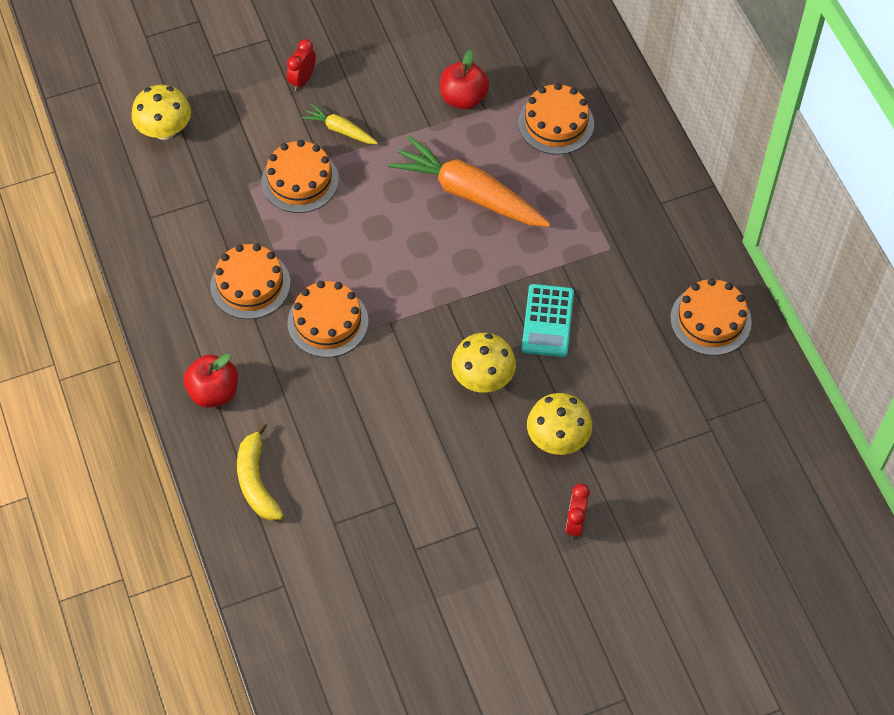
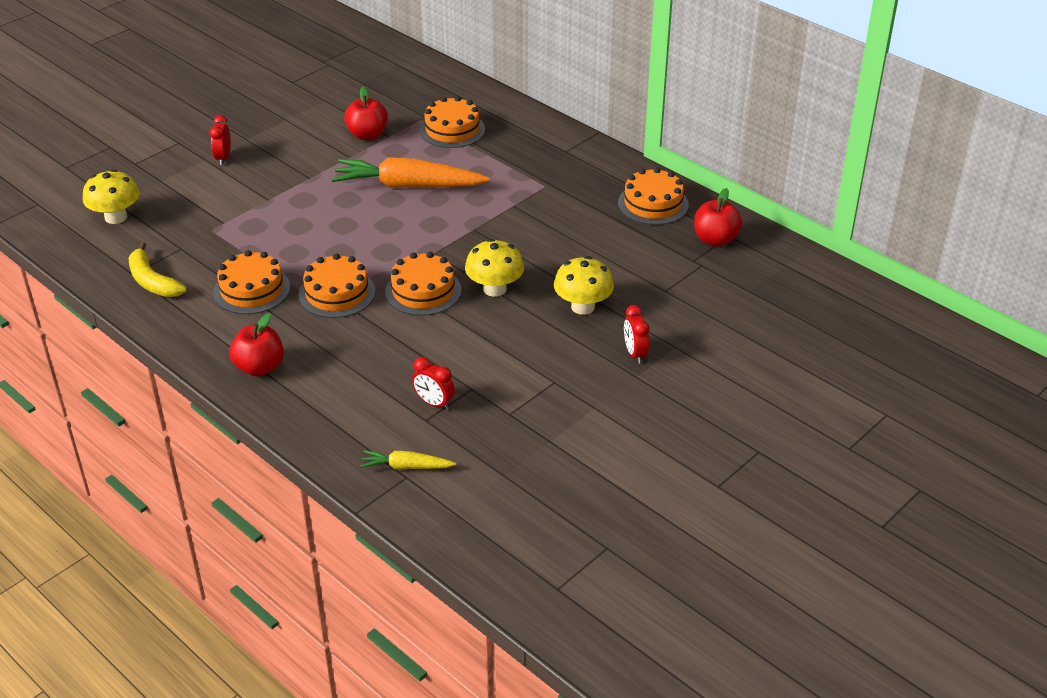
camera: 25 degrees left, 20 degrees down
yellow banana [237,422,283,521] -> yellow banana moved to [128,242,187,297]
orange cake [261,140,339,213] -> orange cake moved to [385,252,462,316]
yellow carrot [302,104,378,144] -> yellow carrot moved to [360,450,456,469]
turquoise calculator [522,284,574,357] -> none
none -> red clock [412,357,455,410]
none -> red apple [694,188,742,246]

